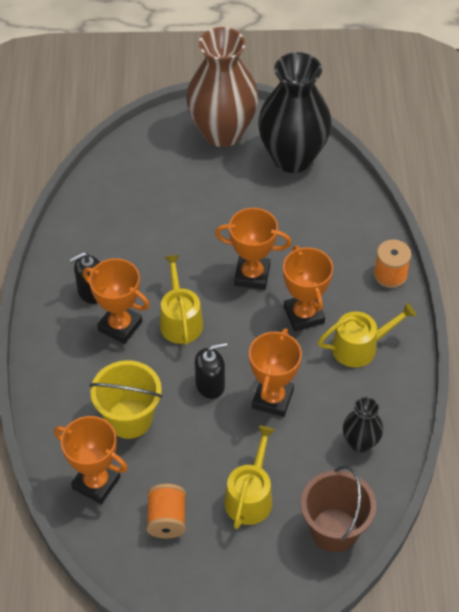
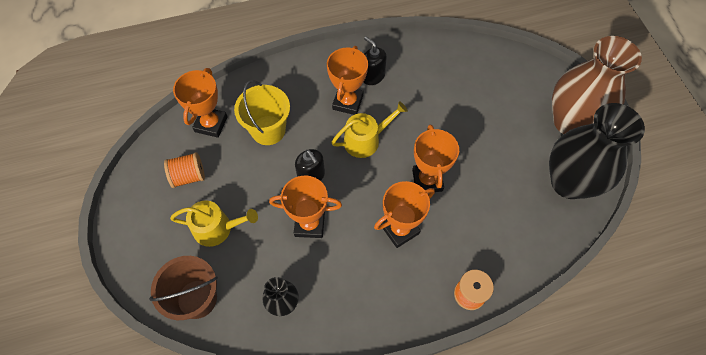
camera: 75 degrees right, 10 degrees up
yellow watering can [318,303,416,367] -> none

